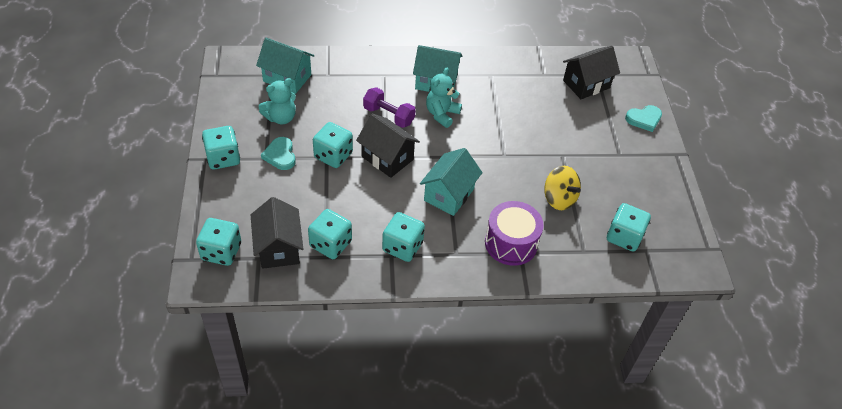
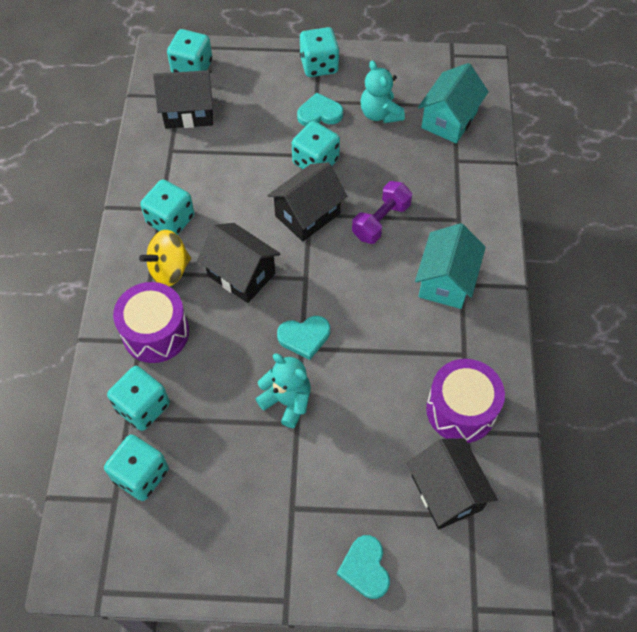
camera: 100 degrees right, 10 degrees up
turquoise dice [308,209,352,259] -> turquoise dice moved to [107,366,170,431]
turquoise house [420,148,483,216] -> black house [197,223,281,303]
turquoise teddy bear [426,68,462,128] -> turquoise teddy bear moved to [255,353,311,428]
yellow spinning top [544,166,581,210] -> yellow spinning top moved to [139,230,191,286]
none -> turquoise heart [277,316,330,360]
none -> purple drum [426,359,505,443]

